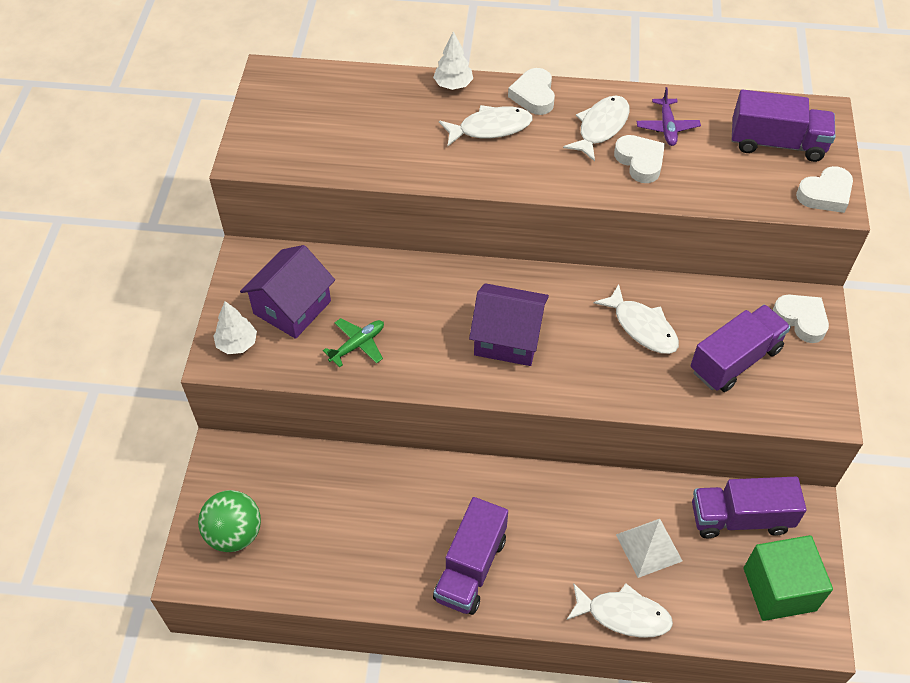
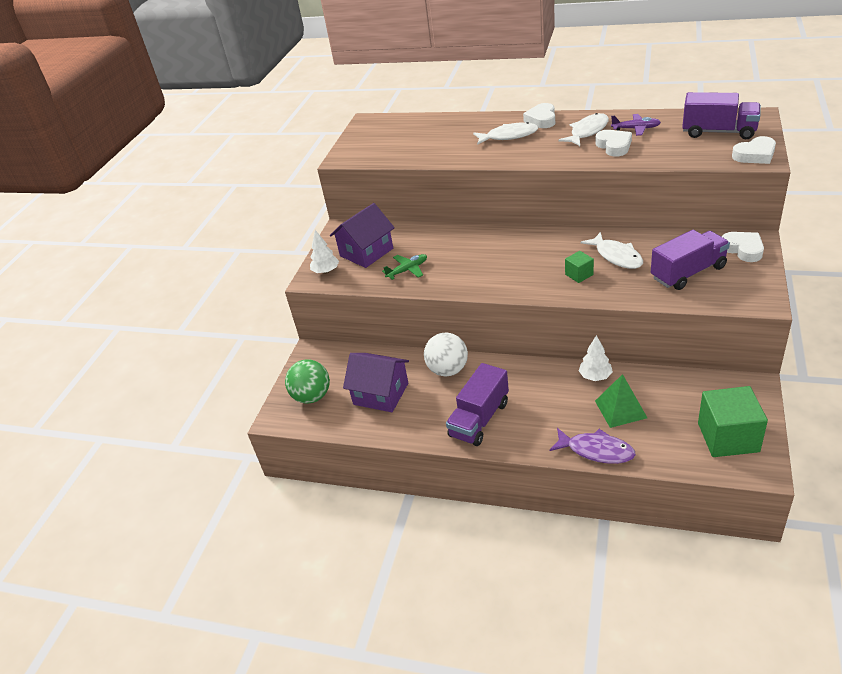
camera: 15 degrees right, 15 degrees down
white tree [433,31,473,90] -> white tree moved to [579,335,613,381]
purple house [469,283,549,366] -> purple house moved to [343,353,409,412]
white fish [567,583,673,638] -> purple fish [550,428,636,464]
white pyramid [616,519,682,578] -> green pyramid [595,374,647,428]
purple plane [636,87,701,146] -> purple plane turned 90 degrees counterclockwise [611,114,661,136]
purple truck [692,477,807,538] -> none
none -> white ball [424,332,468,376]
none -> green cube [565,251,594,283]

